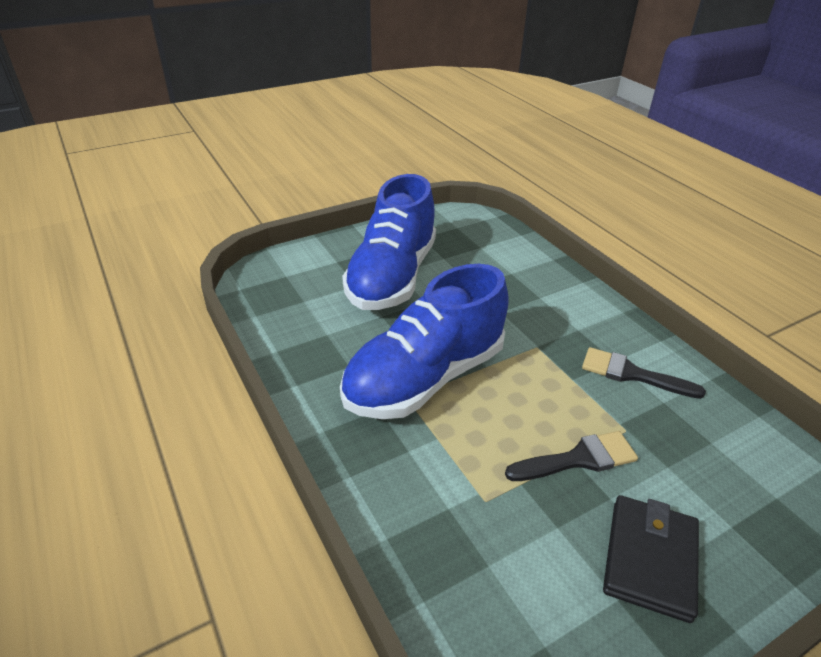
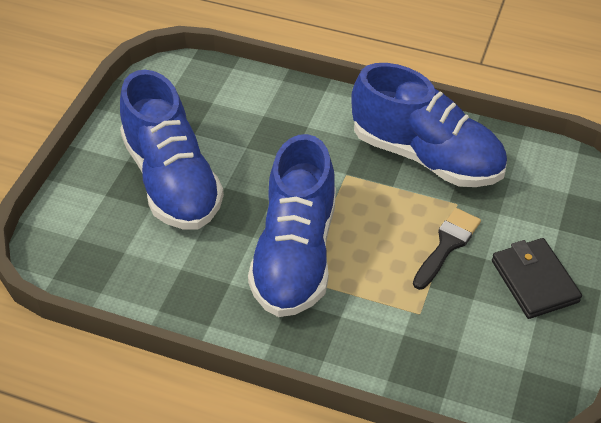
camera: 40 degrees left, 10 degrees up
black brush [582,347,706,399] -> blue shoe [351,63,507,187]

